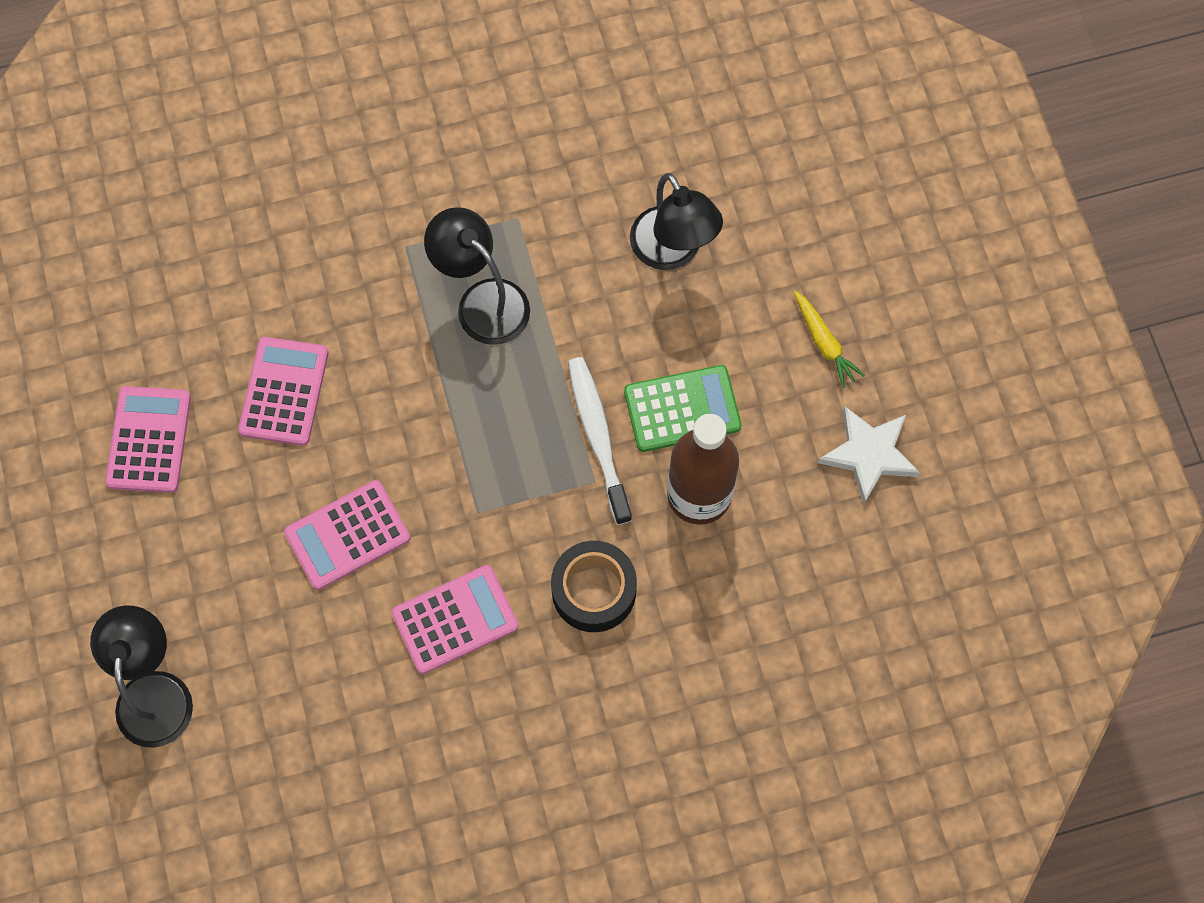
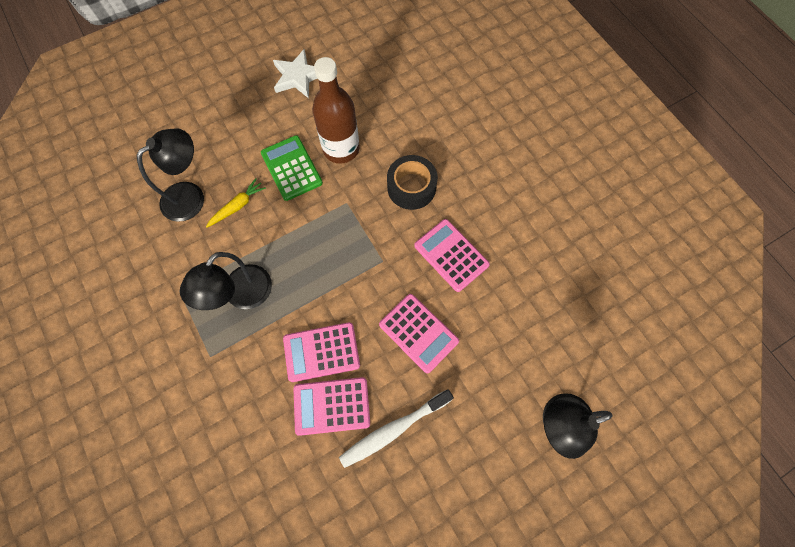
camera: 105 degrees left, 0 degrees up
pink calculator [105,386,191,493] -> pink calculator moved to [283,322,360,382]
white toothbrush [568,357,632,525] -> white toothbrush moved to [339,389,454,468]
yellow carrot [794,291,865,388] -> yellow carrot moved to [206,179,266,228]

